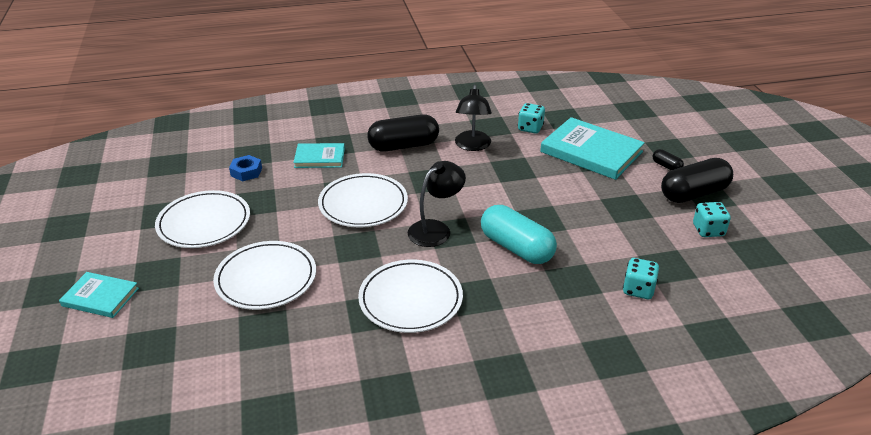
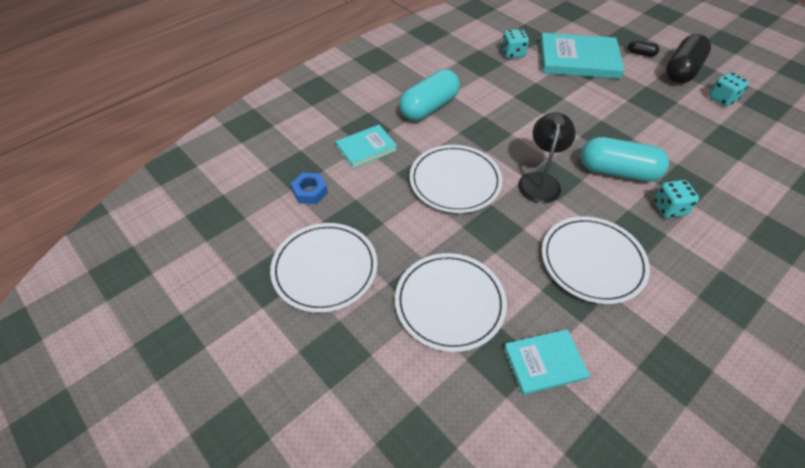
camera: 30 degrees left, 15 degrees up
turquoise book [59,272,139,318] -> turquoise book moved to [504,329,590,395]
black capsule [367,114,439,151] -> turquoise capsule [399,69,460,121]
black lamp [455,85,492,151] -> none
turquoise dice [623,258,659,299] -> turquoise dice moved to [653,180,699,218]

